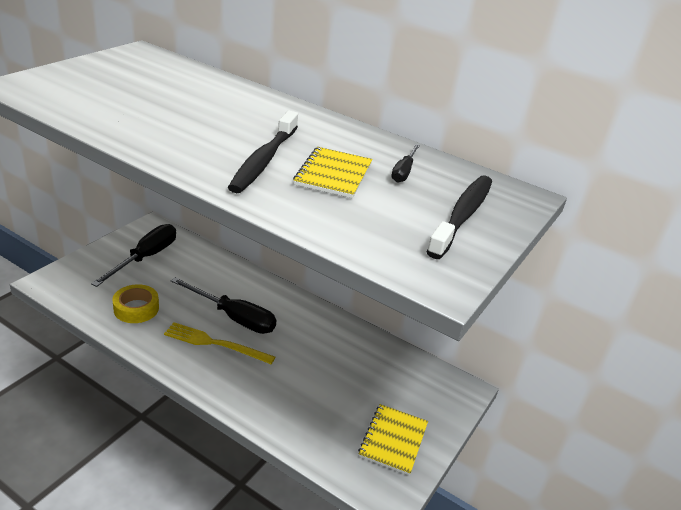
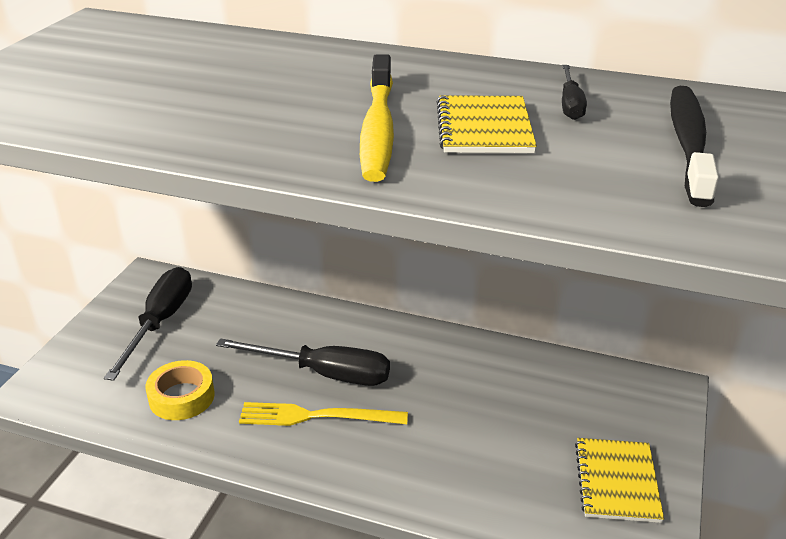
camera: 10 degrees left, 0 degrees up
black toothbrush [228,111,298,193] -> yellow toothbrush [360,54,394,182]

